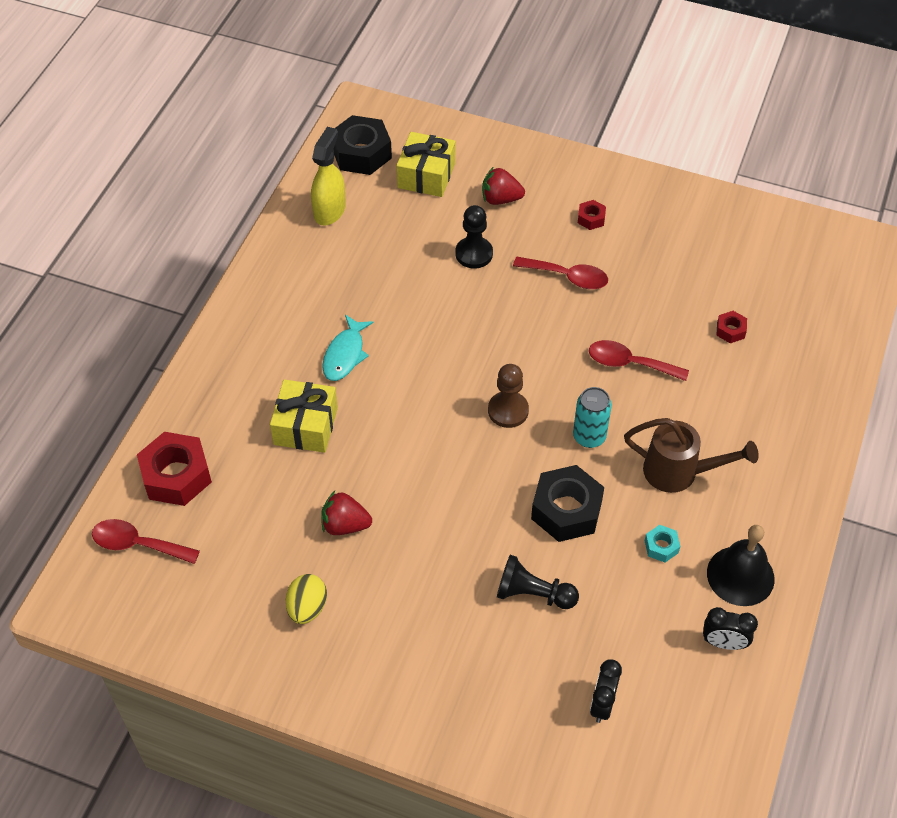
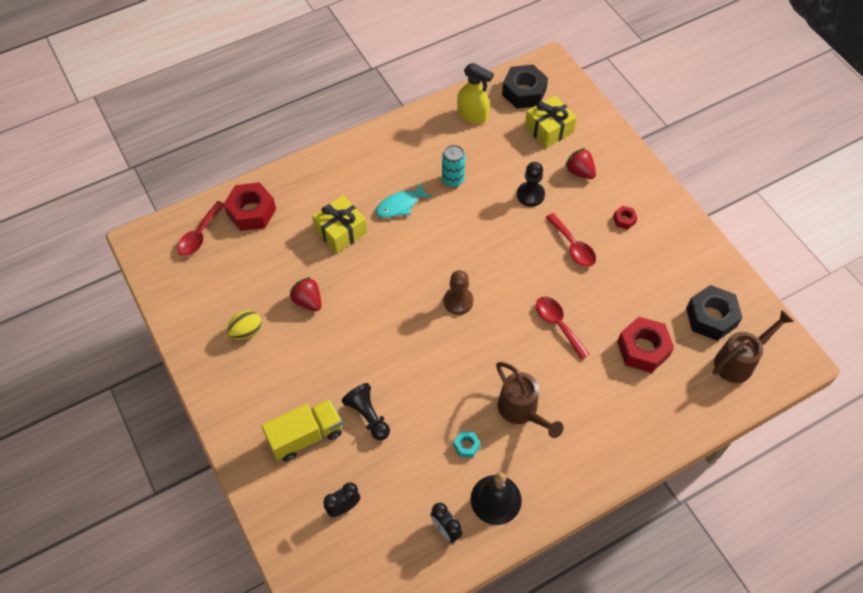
camera: 40 degrees right, 5 degrees up
red spoon [92,519,200,564] -> red spoon turned 120 degrees counterclockwise [177,201,224,256]
yellow spray bottle [311,127,346,226] -> yellow spray bottle turned 60 degrees clockwise [457,63,494,124]
black nut [531,465,604,542] -> black nut moved to [686,285,743,341]
turquoise can [573,387,612,448] -> turquoise can moved to [442,145,465,187]
red nut [716,311,747,343] -> red nut [617,317,674,373], size x2.11
none -> yellow truck [261,399,343,462]
none -> brown watering can [713,310,794,383]

